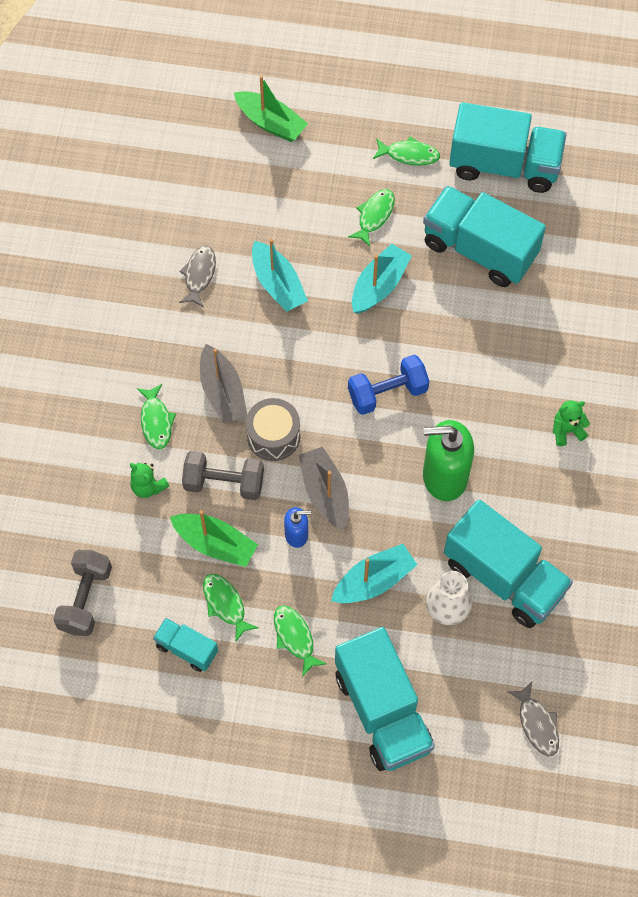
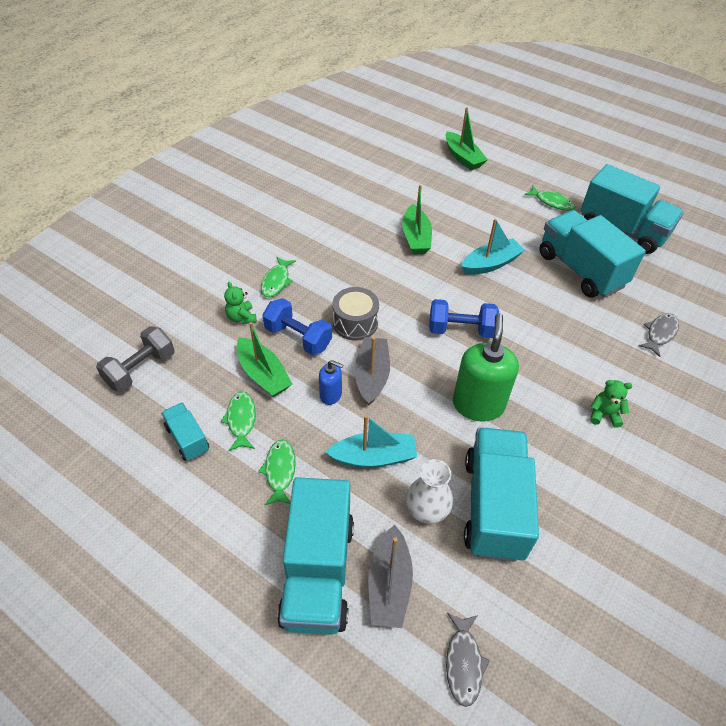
camera: 25 degrees right, 15 degrees down
grey fish [179,245,216,307] -> grey fish moved to [639,313,679,357]
grey dumbbell [182,451,264,500] -> blue dumbbell [262,298,332,355]
grey boat [200,344,247,423] -> grey boat moved to [368,525,413,628]
turquoise boat [252,239,308,312] -> green boat [402,185,432,254]
green fish [348,189,395,247] -> none
green soap dispenser [423,420,474,501] -> green soap dispenser turned 75 degrees clockwise [453,313,519,422]
turquoise truck [444,499,573,628] -> turquoise truck turned 150 degrees counterclockwise [464,427,539,562]

